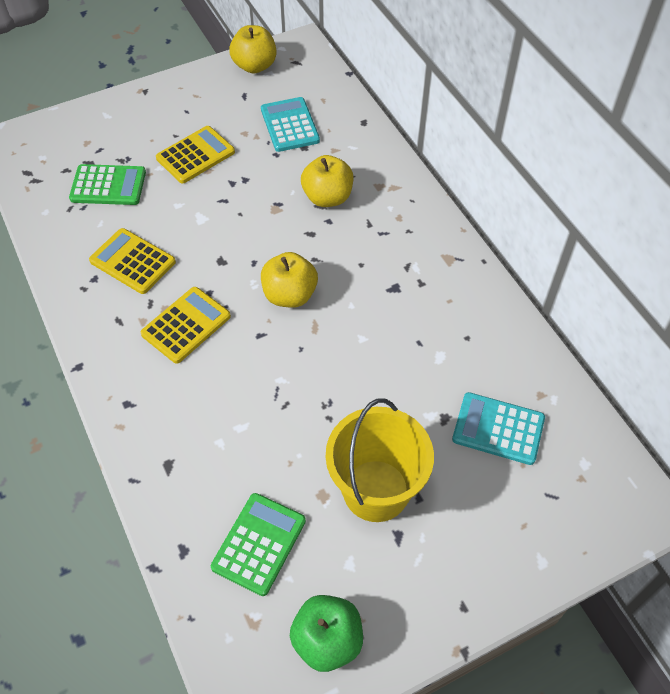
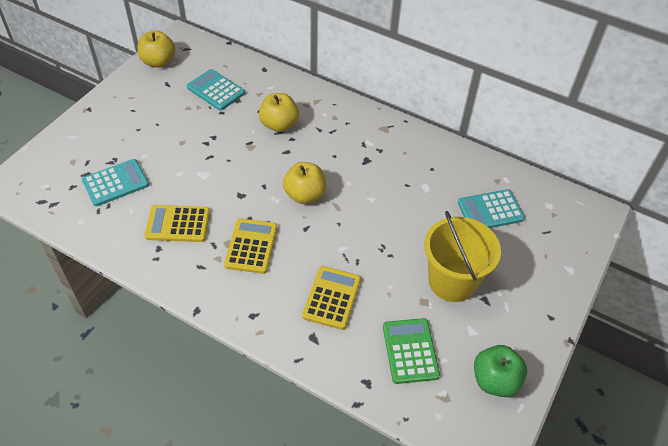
camera: 35 degrees left, 5 degrees down
green calculator [69,164,146,205] -> turquoise calculator [82,159,149,206]
yellow calculator [156,126,235,183] -> yellow calculator moved to [302,266,361,330]

